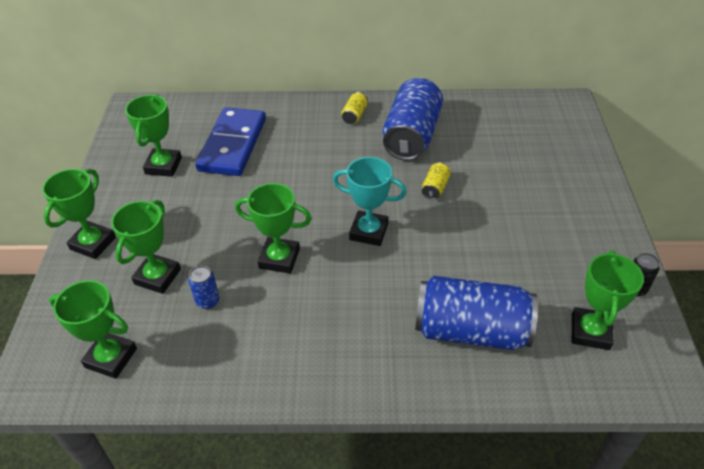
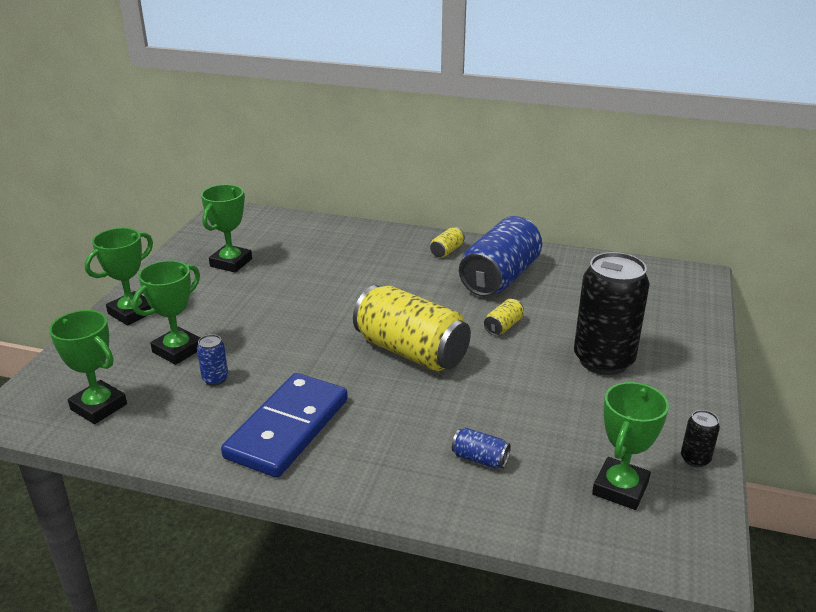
camera: 15 degrees right, 15 degrees down
blue domino [195,107,266,176] -> blue domino moved to [221,373,348,478]
green trophy [235,183,312,273] -> none
turquoise trophy [333,157,407,246] -> yellow can [353,285,471,371]
blue can [415,276,538,350] -> blue can [452,428,511,468], size x0.42
none -> black can [574,252,650,375]

